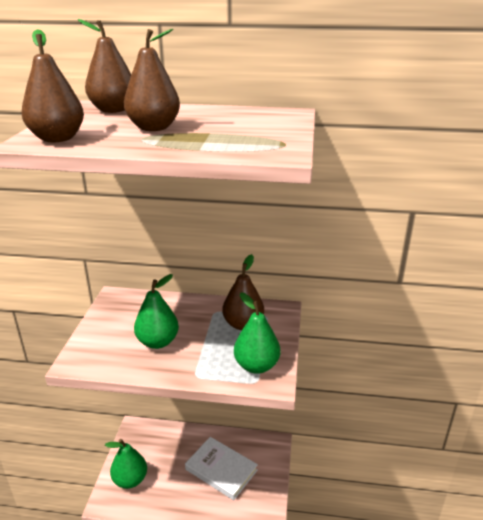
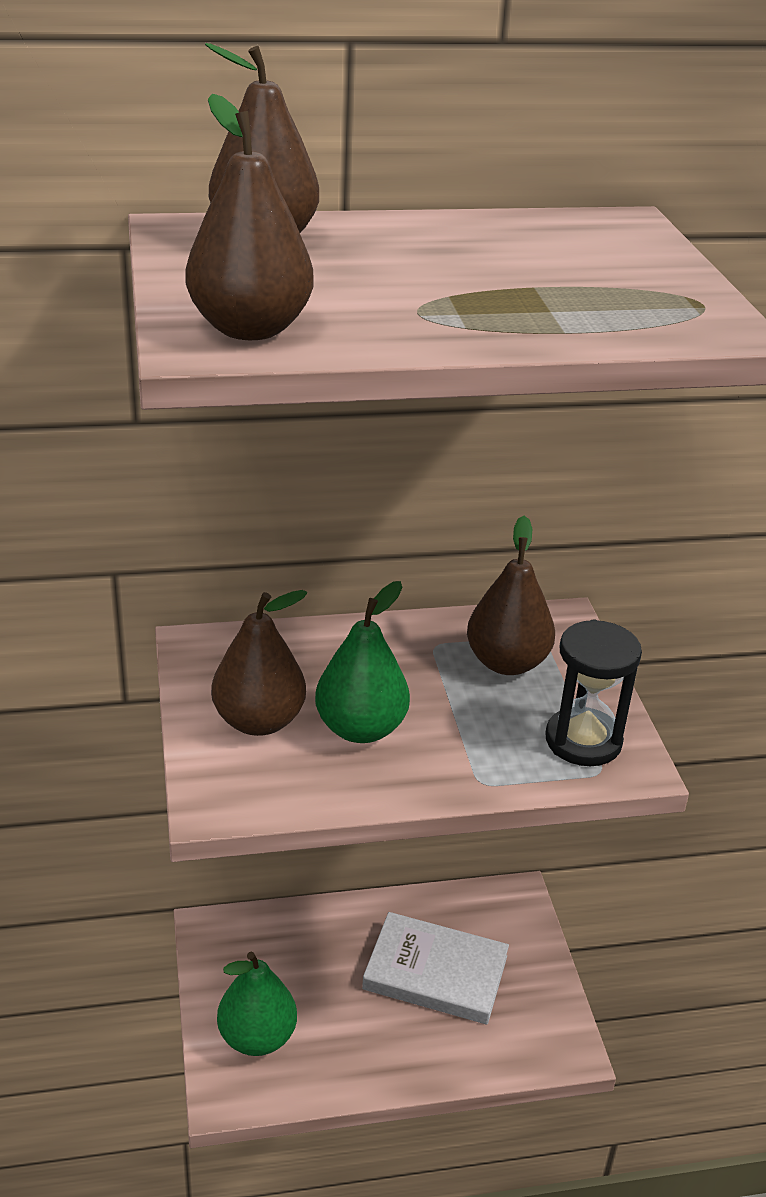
camera: 20 degrees left, 5 degrees up
brown pear [124,29,180,131] -> brown pear moved to [211,590,307,736]
green pear [234,292,280,374] -> black hourglass [545,620,642,766]

